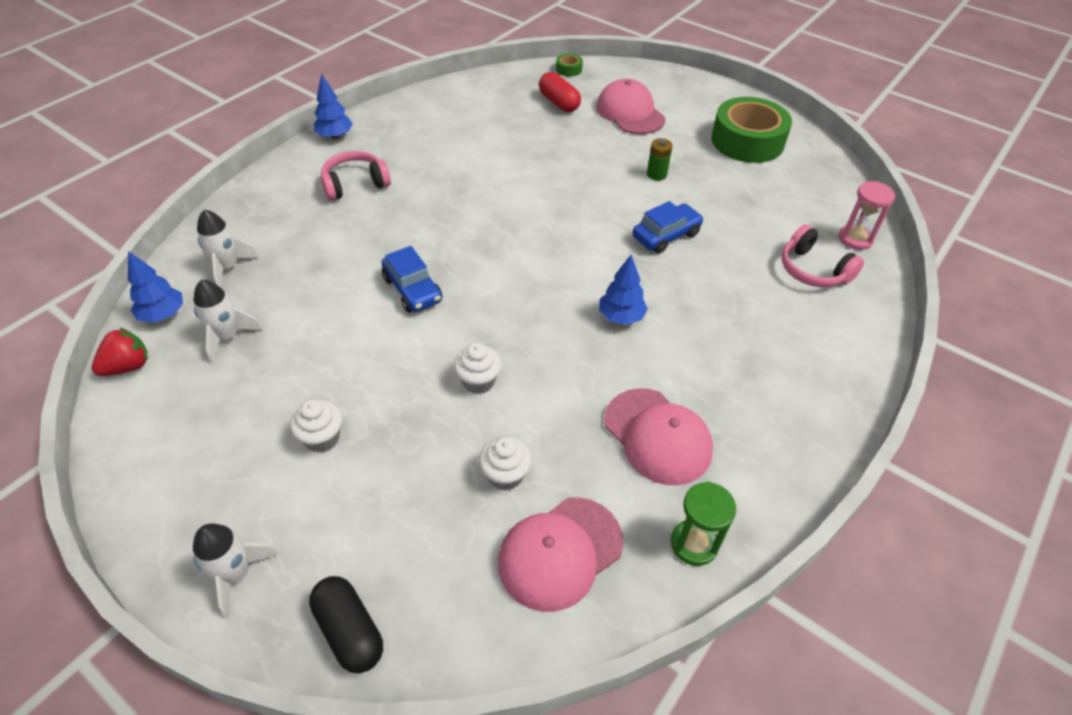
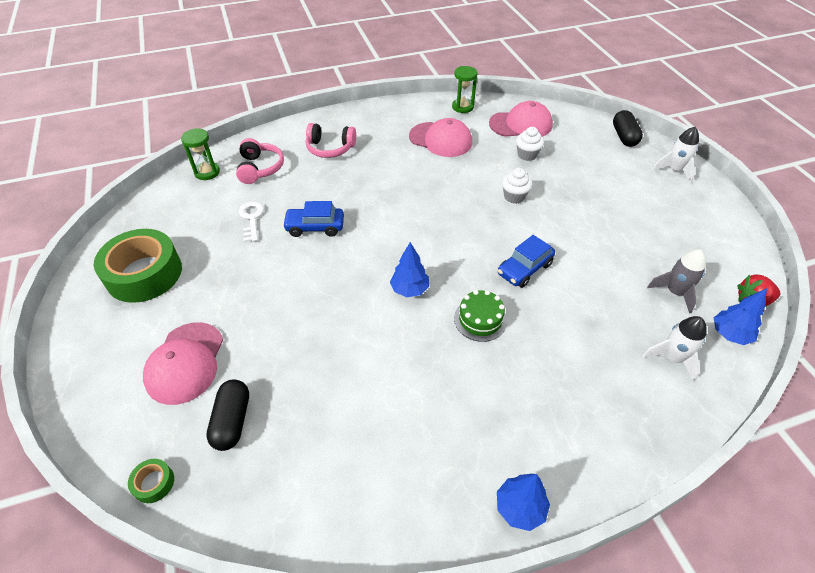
camera: 145 degrees left, 0 degrees up
white rocket [194,280,263,363] -> grey rocket [647,249,706,314]
white cupcake [290,400,342,452] -> none
pink headphones [321,151,391,201] -> pink headphones moved to [306,123,356,158]
blue car [381,246,442,312] -> blue car turned 135 degrees counterclockwise [498,235,555,288]
red capsule [539,72,581,112] -> black capsule [206,379,249,451]
blue tree [599,255,648,325] -> blue tree moved to [390,242,429,297]
pink cap [604,388,713,485] -> pink cap turned 120 degrees clockwise [409,118,472,157]
green battery [647,138,673,180] -> none
pink hourglass [839,181,895,250] -> green hourglass [181,128,220,180]
none -> white key [239,201,264,242]
none -> green cake [454,290,507,342]

